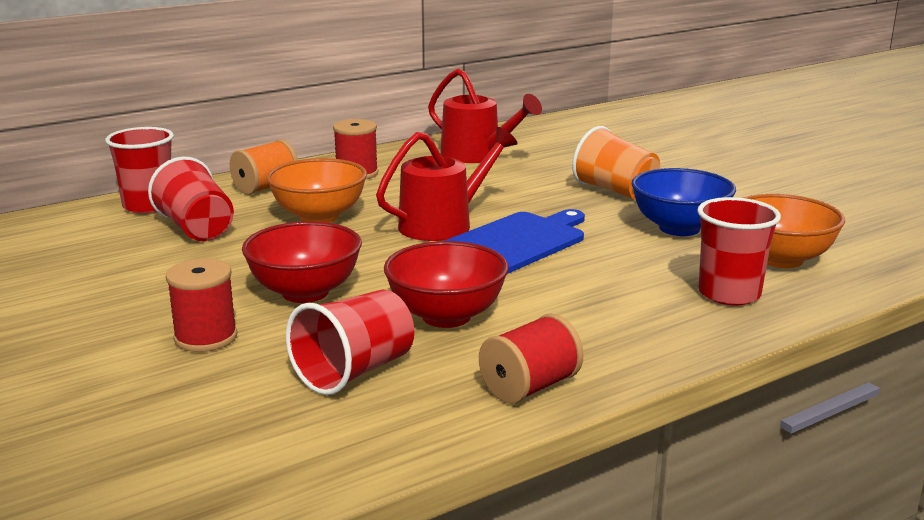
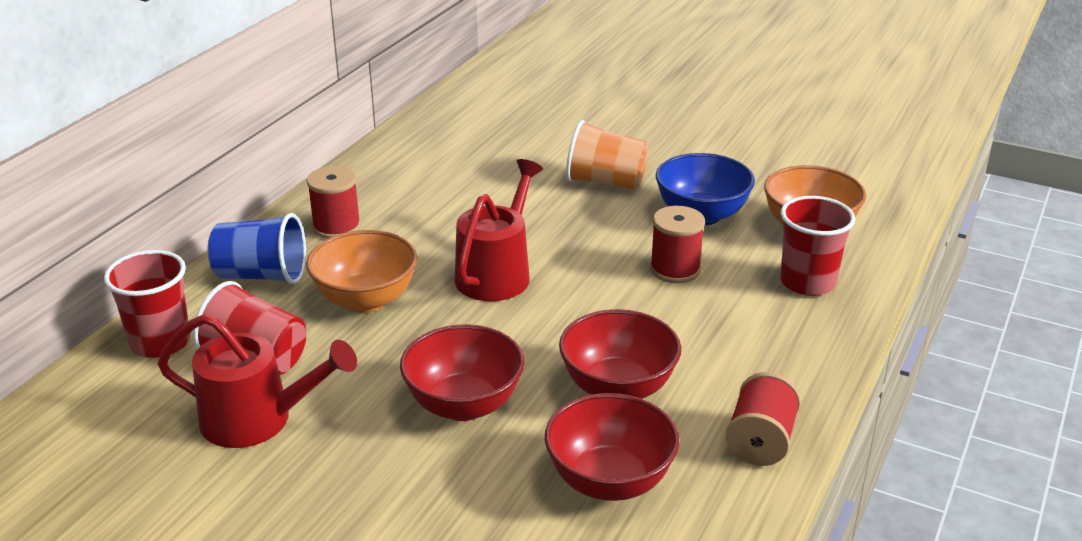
camera: 30 degrees left, 10 degrees up
red spool [165,259,237,352] -> red spool moved to [650,206,705,283]
orange spool [230,140,298,195] -> blue cup [208,213,306,284]
red cup [286,290,414,395] -> red bowl [545,393,679,501]
red watering can [428,68,542,163] -> red watering can moved to [158,314,357,448]
blue cutting board [444,209,585,274] -> none

